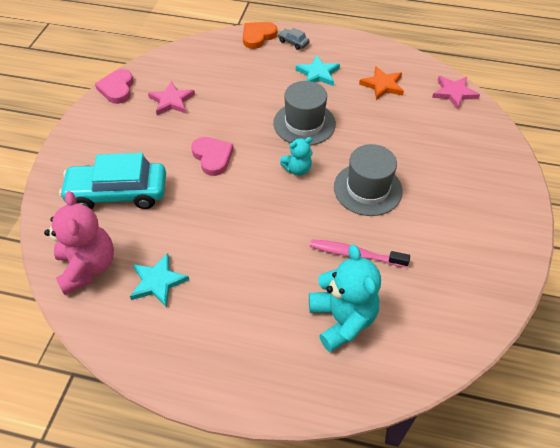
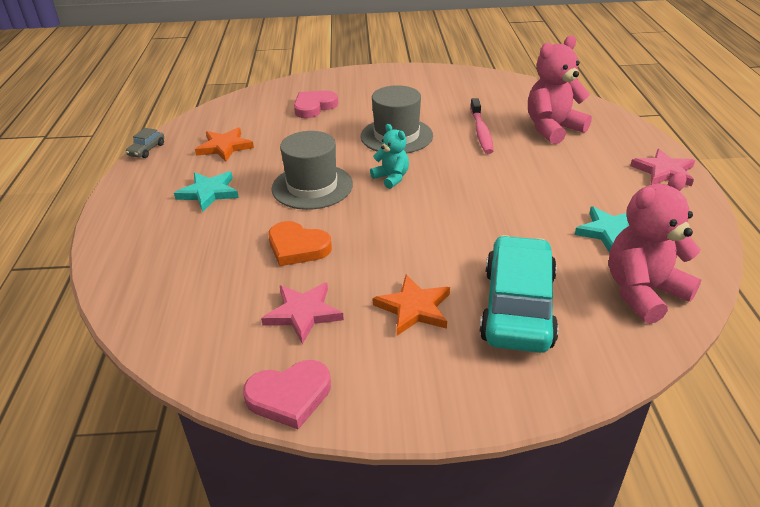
camera: 105 degrees left, 15 degrees down
turquoise car [59,153,166,210] -> turquoise car turned 150 degrees counterclockwise [479,235,559,353]
pink heart [191,137,234,176] -> pink heart moved to [294,90,338,118]
orange heart [243,22,277,49] -> orange heart moved to [268,221,332,266]
grey car [278,28,310,50] -> grey car moved to [126,128,164,158]
turquoise teddy bear [309,245,381,352] -> pink teddy bear [528,35,592,144]
pink star [432,76,480,110] -> pink star moved to [630,149,695,186]
none -> orange star [373,275,450,336]

